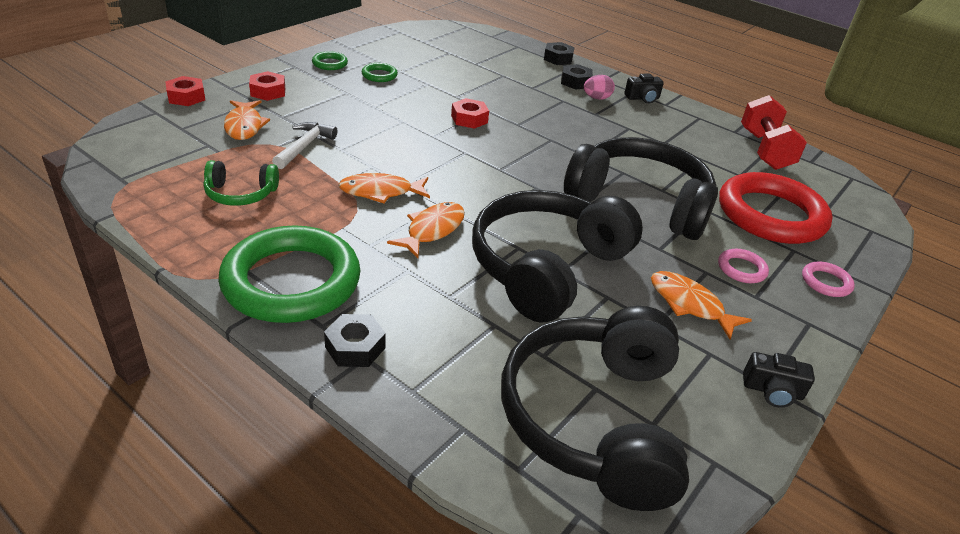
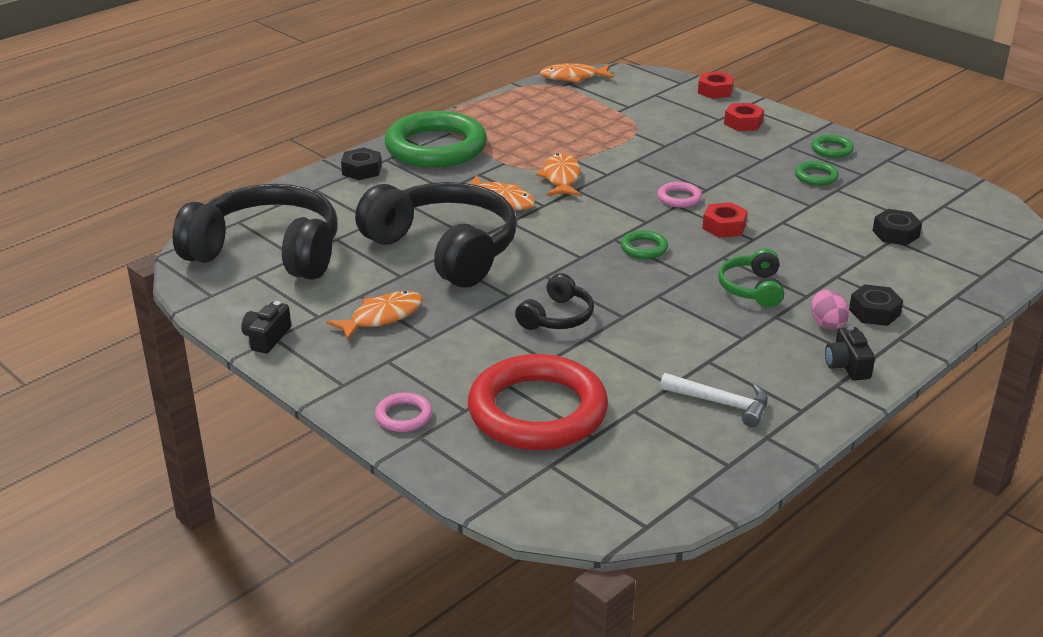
camera: 100 degrees right, 5 degrees down
green headphones [204,160,279,206] -> green headphones moved to [718,248,784,308]
orange fish [224,100,270,140] -> orange fish moved to [540,63,614,83]
white hammer [272,122,338,169] -> white hammer moved to [660,373,768,427]
black nut [544,42,575,65] -> black nut moved to [873,209,922,245]
black headphones [564,137,718,240] -> black headphones [515,273,594,330], size x0.46
pink ring [718,249,769,283] -> pink ring moved to [657,182,702,208]
red dumbbell [741,95,807,170] -> none
none -> green ring [621,230,668,259]

